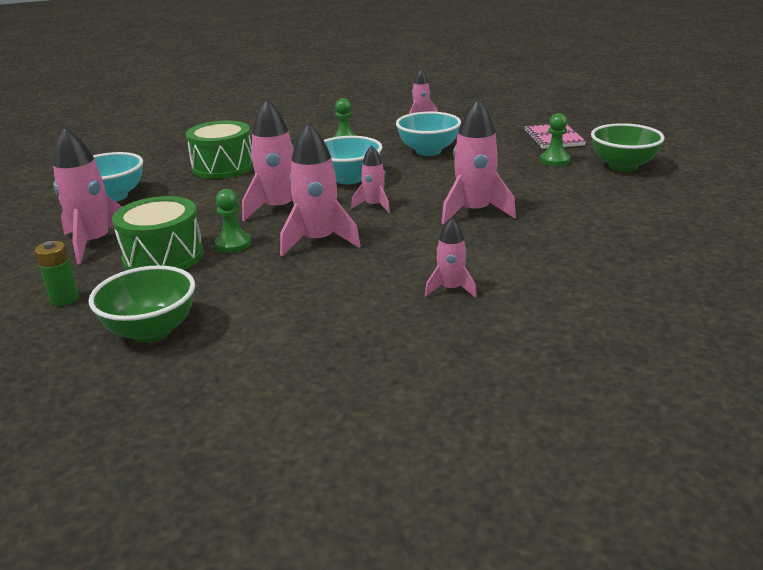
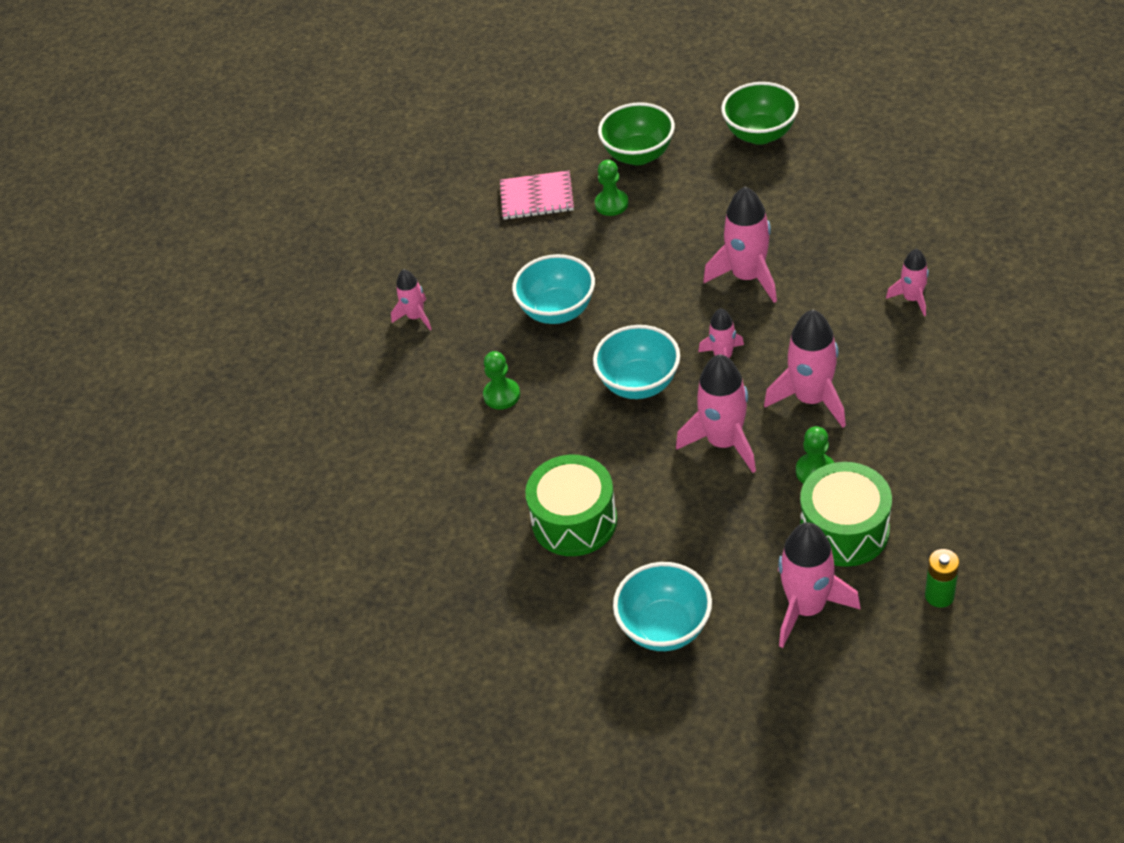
camera: 80 degrees left, 20 degrees up
green bowl [89,265,195,343] -> green bowl moved to [721,82,799,145]

